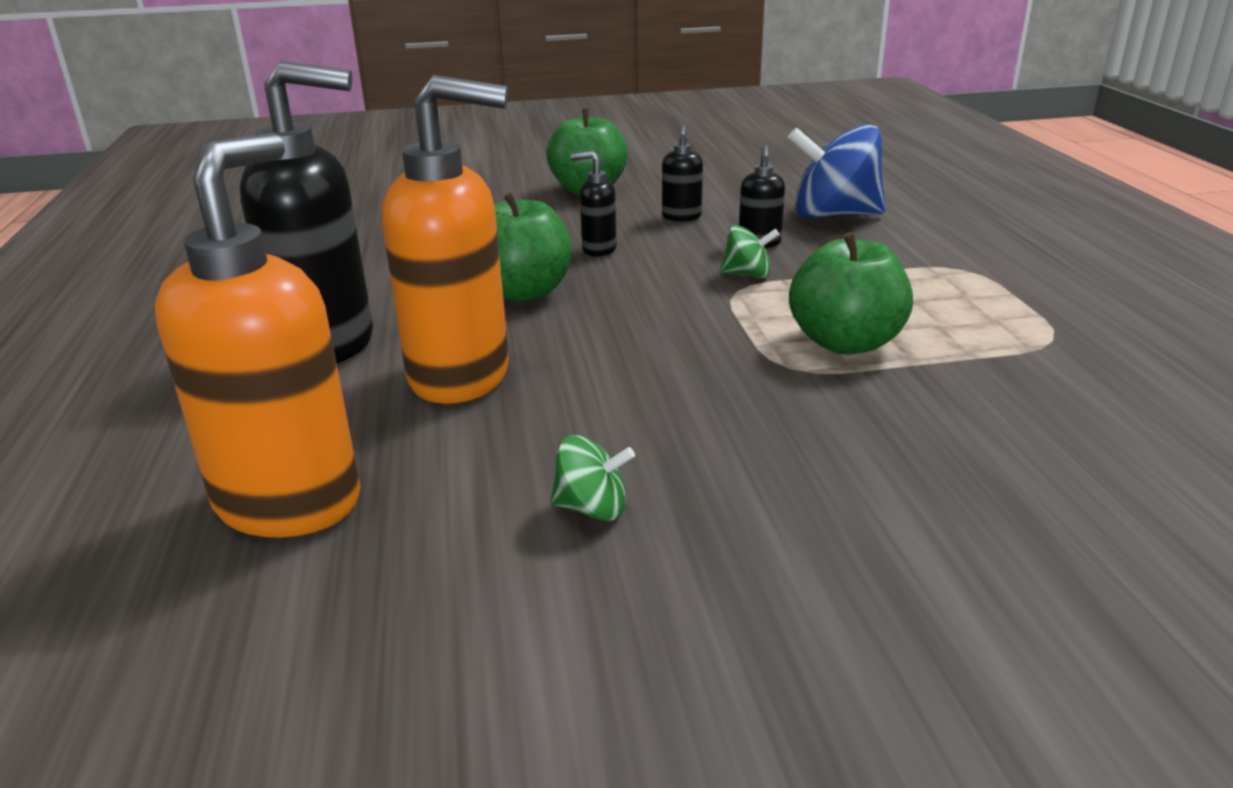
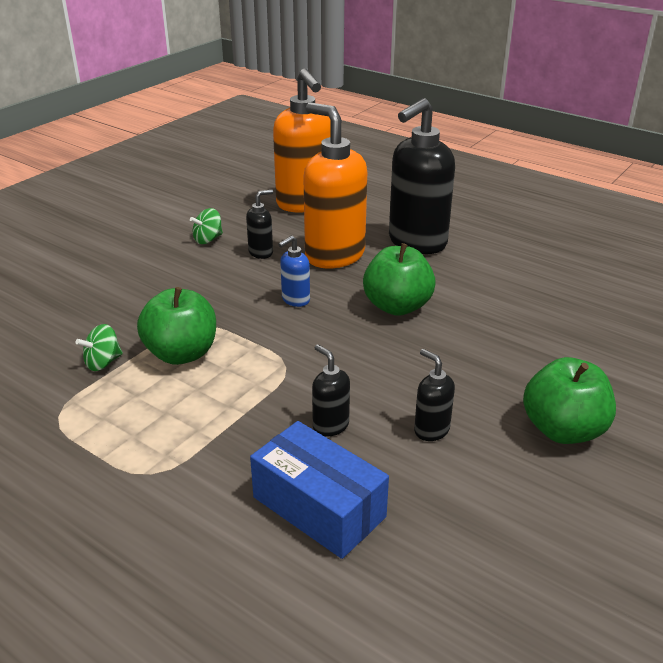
camera: 135 degrees right, 5 degrees up
orange soap dispenser [382,75,509,404] -> orange soap dispenser turned 90 degrees clockwise [303,102,367,268]
black soap dispenser [571,151,617,256] -> black soap dispenser moved to [246,190,273,259]
green spinning top [720,225,779,278] -> green spinning top moved to [76,324,123,371]
blue spinning top [788,125,885,219] -> blue box [250,421,389,559]
none -> blue soap dispenser [278,236,310,307]

